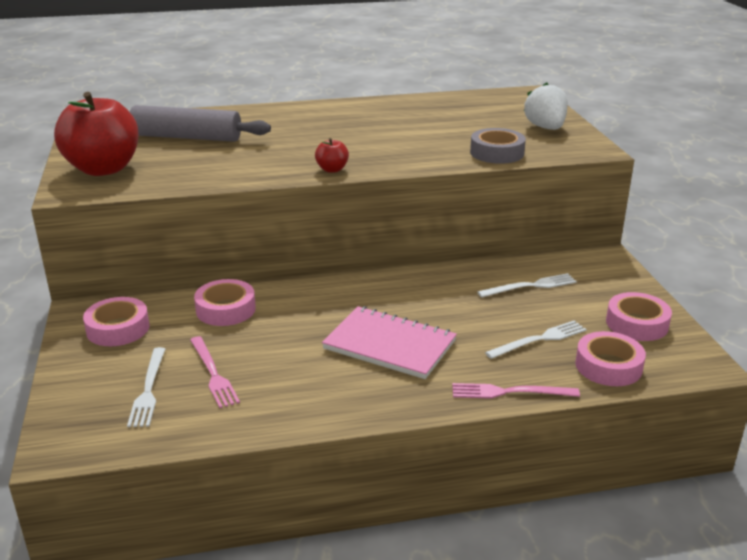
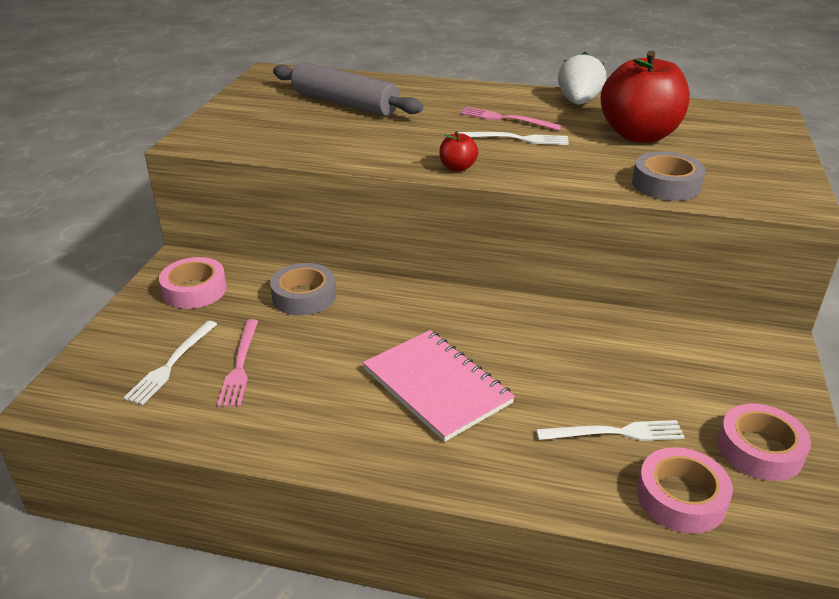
camera: 25 degrees right, 5 degrees up
red apple [54,92,139,176] -> red apple moved to [600,51,690,143]
pink tape [194,279,256,326] -> grey tape [270,263,336,316]
pink fork [452,383,580,399] -> pink fork moved to [459,107,562,131]
white fork [478,273,577,298] -> white fork moved to [458,132,569,145]
white strawberry [524,83,568,130] -> white strawberry moved to [558,52,606,105]

